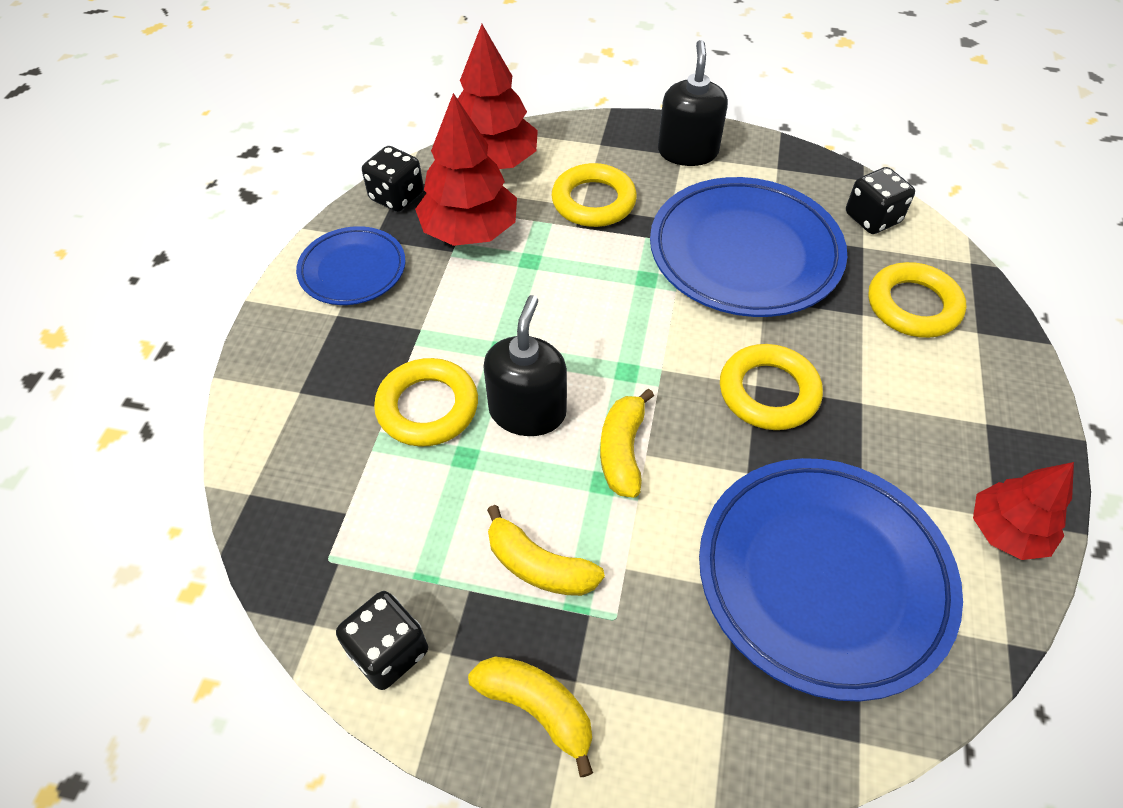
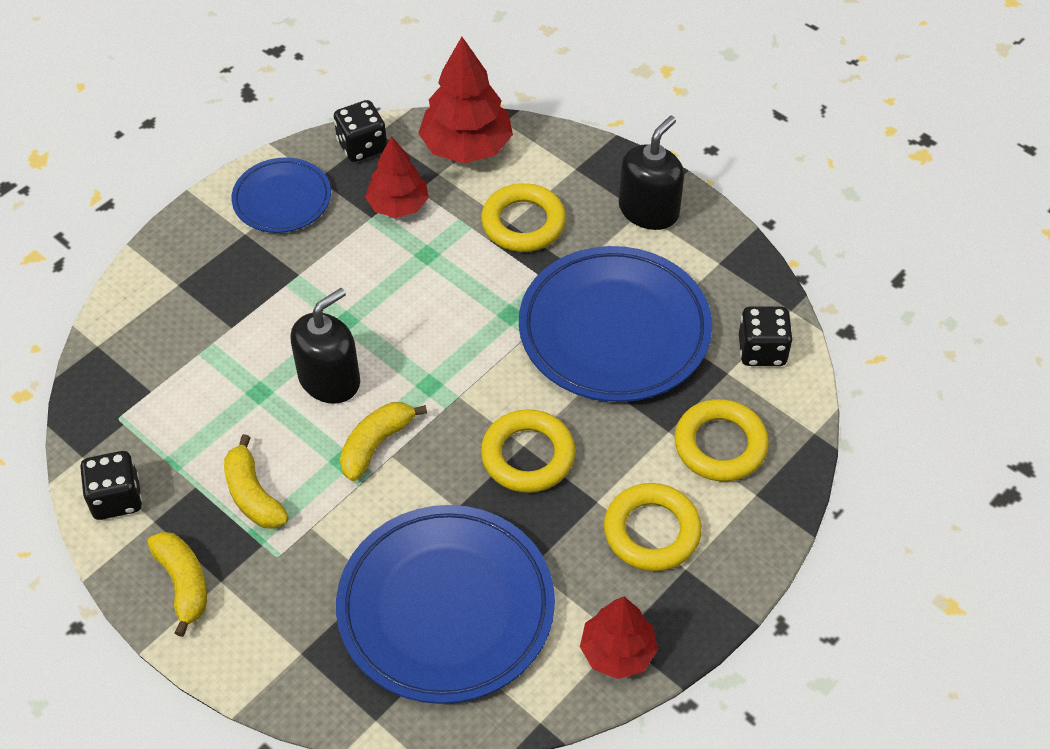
camera: 30 degrees right, 0 degrees up
yellow ring [374,358,478,447] -> yellow ring moved to [604,483,702,571]
red tree [415,93,517,246] -> red tree [365,136,429,218], size x0.66

